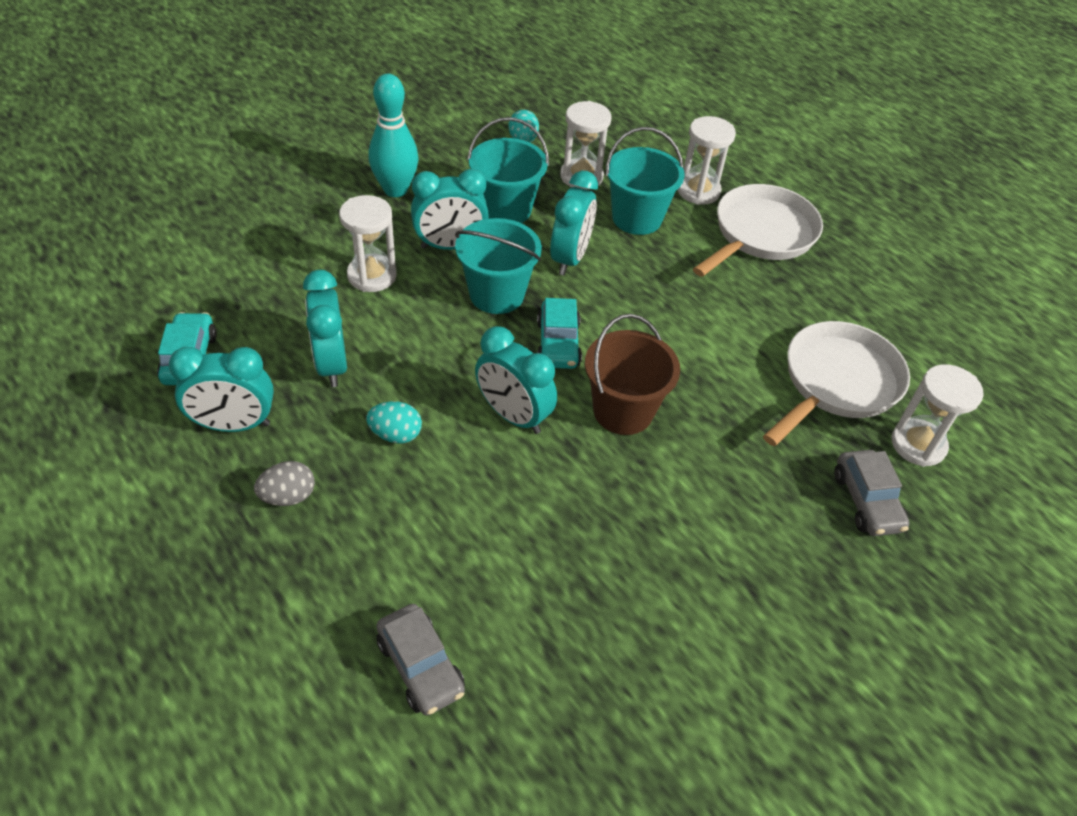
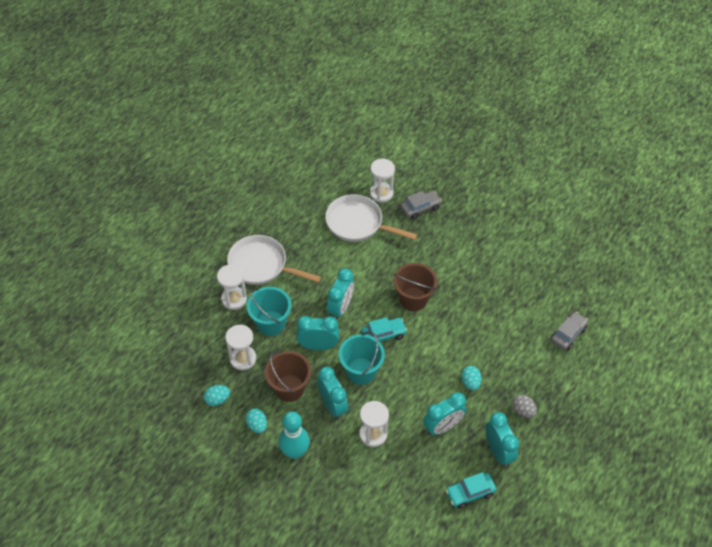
camera: 105 degrees left, 5 degrees up
turquoise bucket [467,117,549,223] -> brown bucket [265,350,311,402]
turquoise clock [475,326,557,434] -> turquoise clock moved to [327,268,354,319]
none -> turquoise egg [245,408,267,433]

